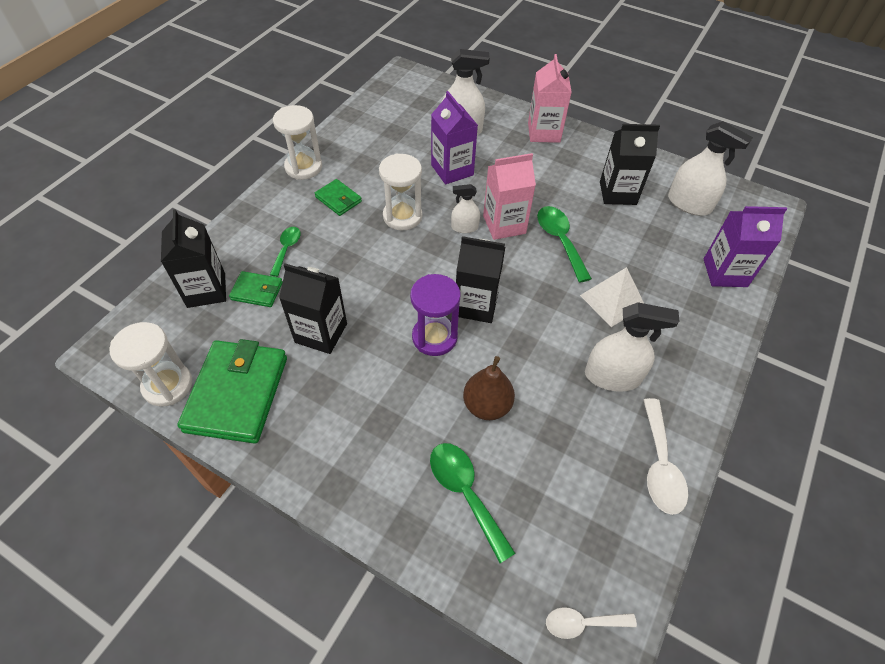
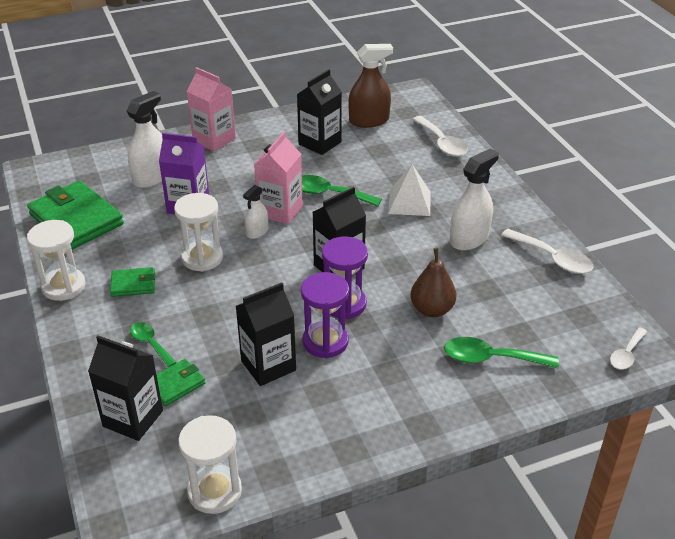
camera: 50 degrees left, 15 degrees down
green wallet [177,339,287,444] -> green wallet moved to [27,181,124,250]
white spray bottle [668,121,753,216] -> brown spray bottle [348,44,393,128]
purple carton [704,206,787,287] -> white spoon [412,116,468,157]
none -> purple hourglass [301,272,349,358]

